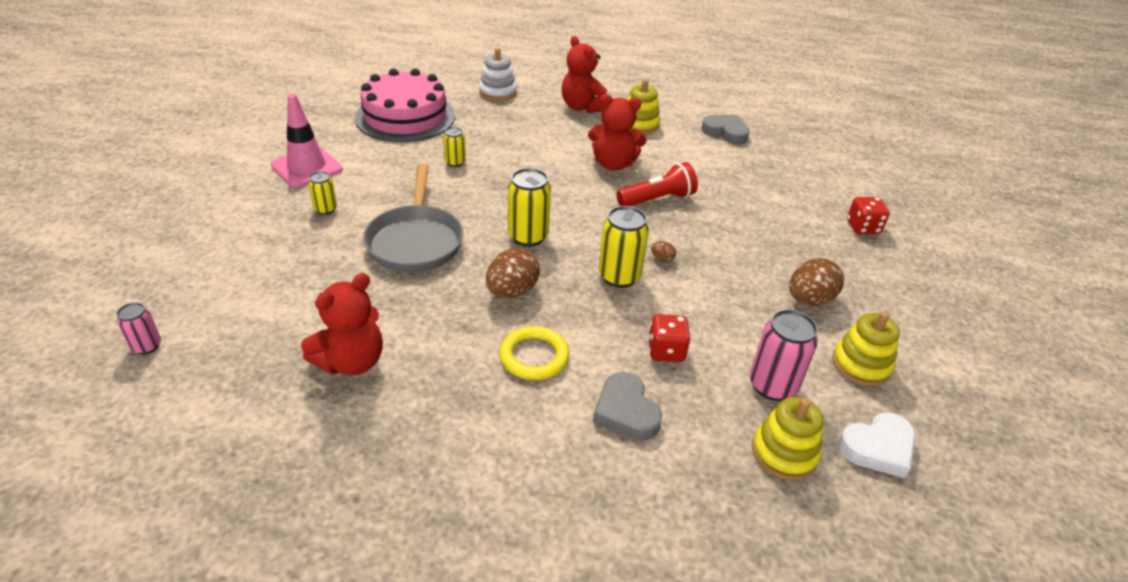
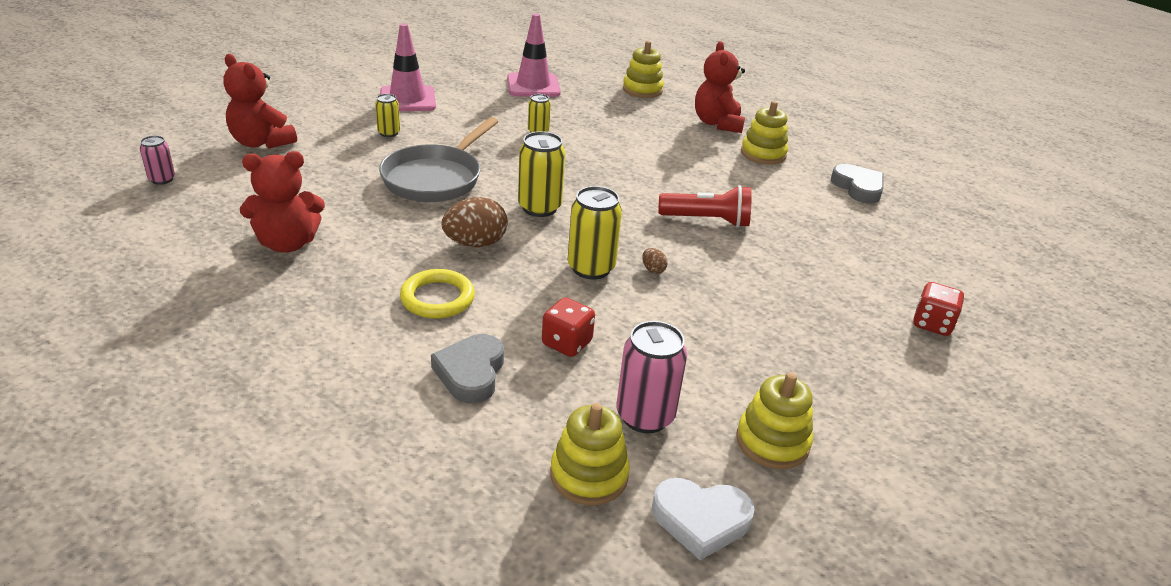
camera: 30 degrees right, 5 degrees down
pink cake [355,68,455,142] -> pink traffic cone [507,13,561,97]
white stacking toy [479,48,517,101] -> yellow stacking toy [623,41,664,98]
red teddy bear [588,94,647,171] -> red teddy bear moved to [223,54,297,149]
brown egg [789,258,844,306] -> none

